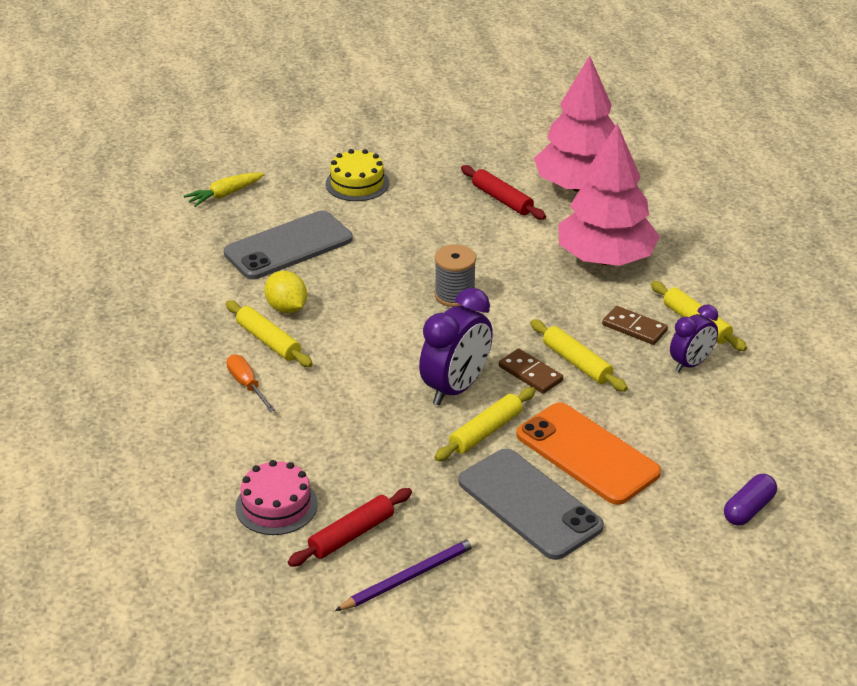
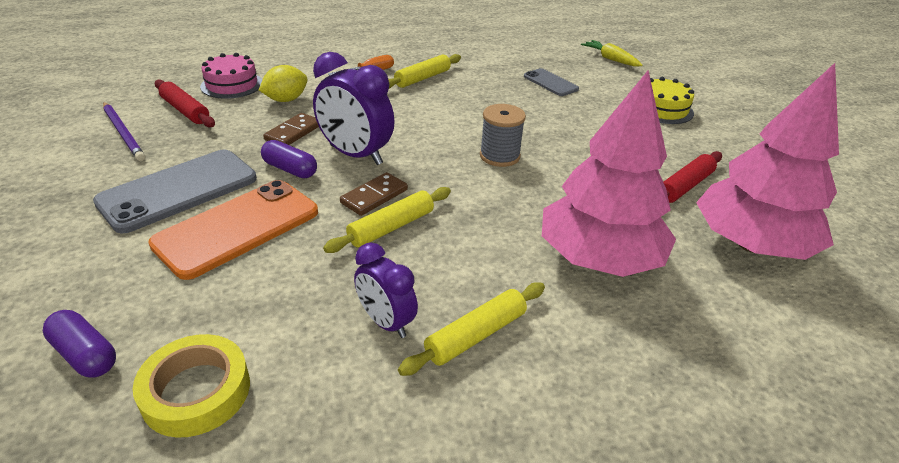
camera: 85 degrees right, 0 degrees up
grey phone [224,211,353,279] -> grey phone [524,68,579,96], size x0.54
yellow lemon [264,271,307,313] -> yellow lemon moved to [259,65,308,102]
yellow rolling pin [434,387,536,461] -> purple capsule [261,140,317,178]
brown domino [602,306,668,345] -> brown domino moved to [263,113,319,145]
none -> yellow tape [133,334,250,438]

